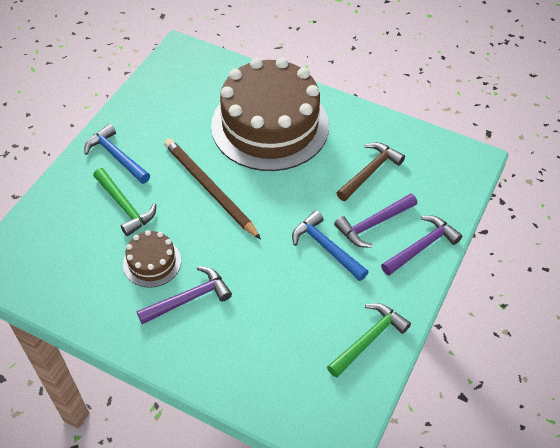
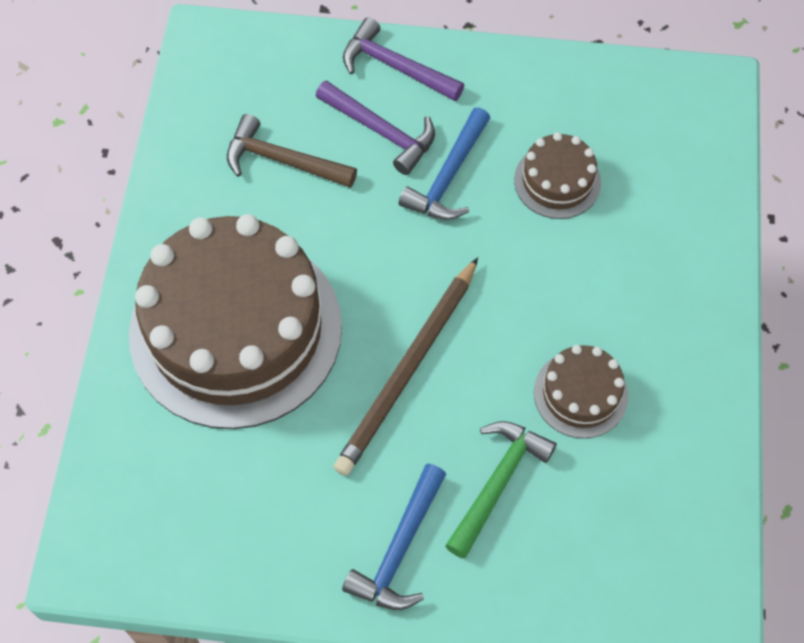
camera: 110 degrees left, 10 degrees up
purple hammer [137,266,232,324] -> none
green hammer [327,303,411,378] -> none
none -> brown cake [514,132,601,219]

